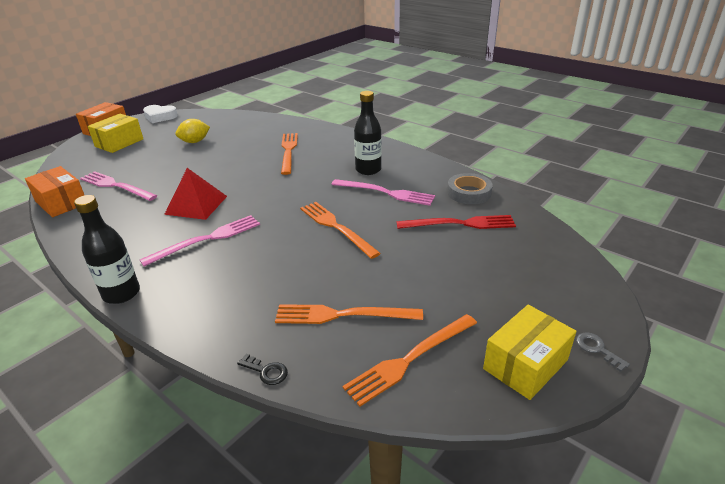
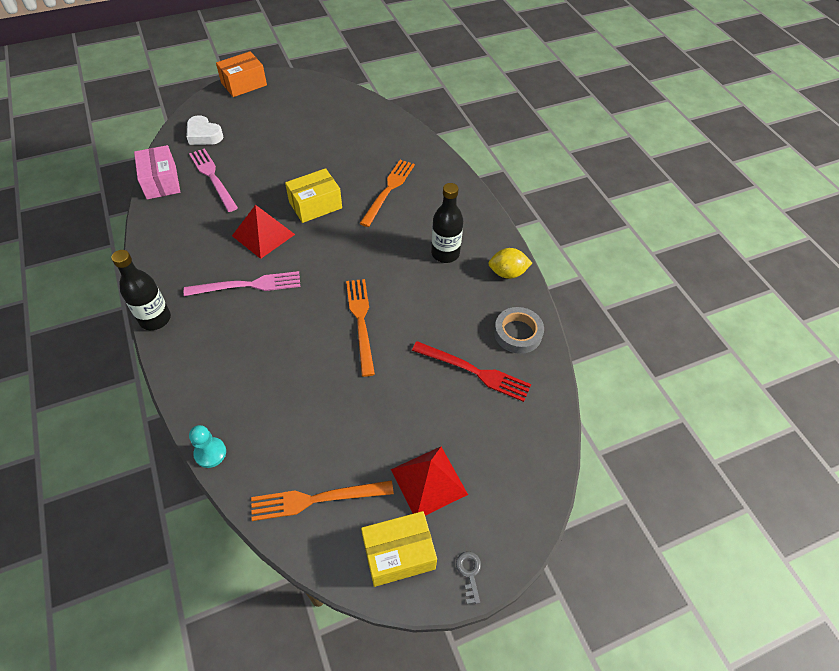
camera: 25 degrees right, 20 degrees up
orange box [25,166,84,217] -> pink box [134,145,180,199]
yellow box [88,114,143,153] -> yellow box moved to [285,168,342,223]
white heart [143,105,178,123] -> white heart moved to [187,115,223,145]
yellow lemon [175,119,210,143] -> yellow lemon moved to [488,248,532,279]
black key [237,354,288,385] -> turquoise pawn [189,425,226,468]
orange fork [275,304,423,324] -> none
pink fork [331,179,435,206] -> none
none -> red pyramid [391,447,468,516]

